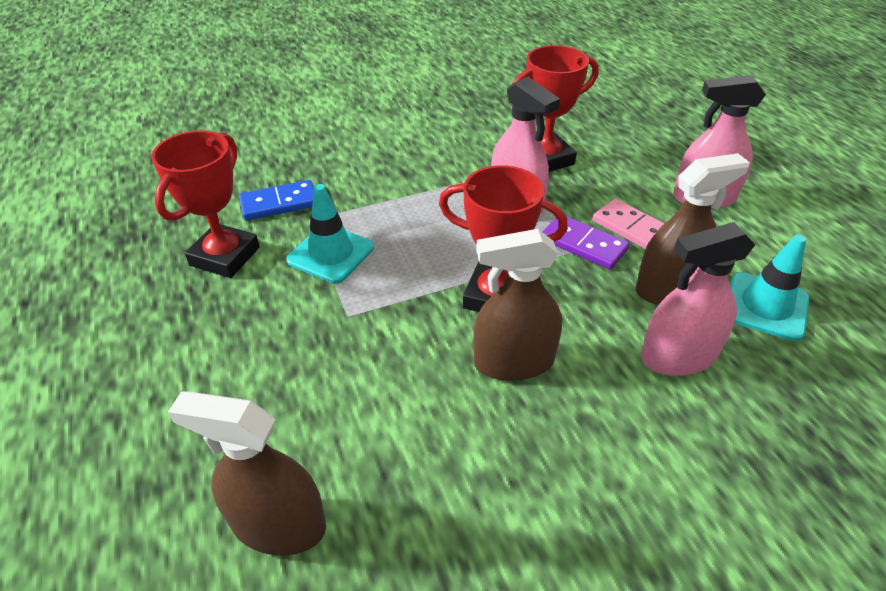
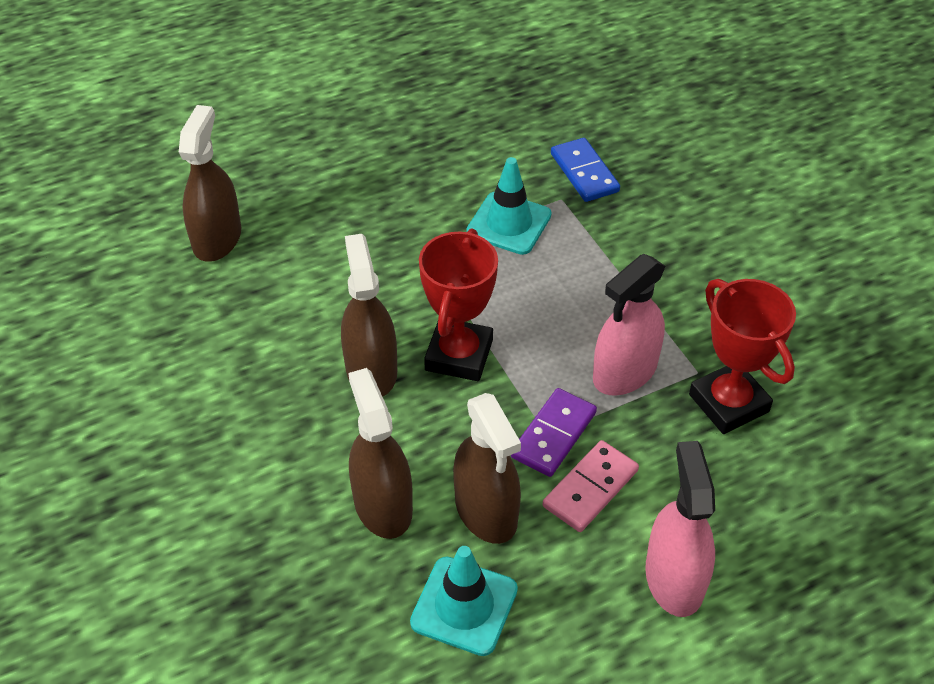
camera: 85 degrees right, 5 degrees up
red trophy [151,131,260,278] -> none
pink spray bottle [641,222,755,376] -> brown spray bottle [348,368,413,539]

